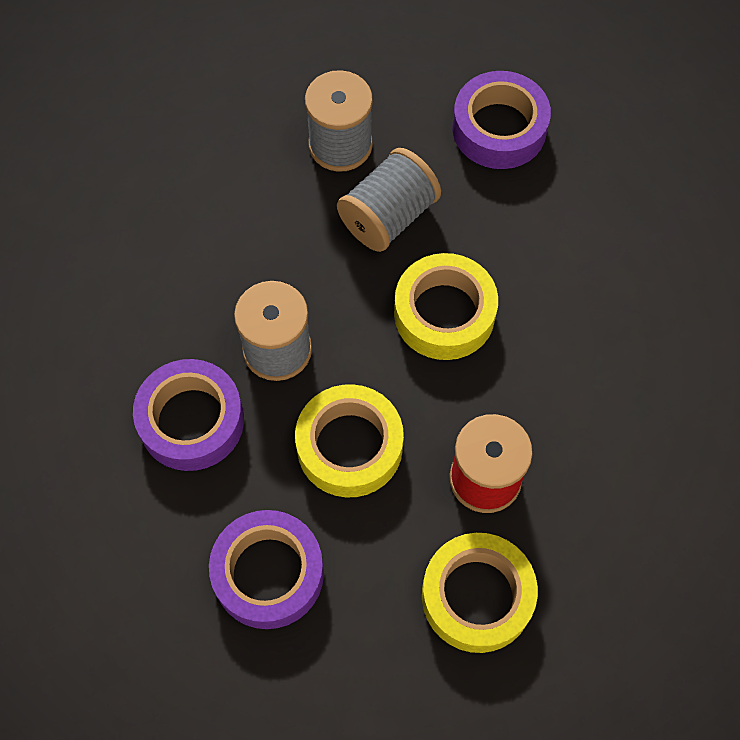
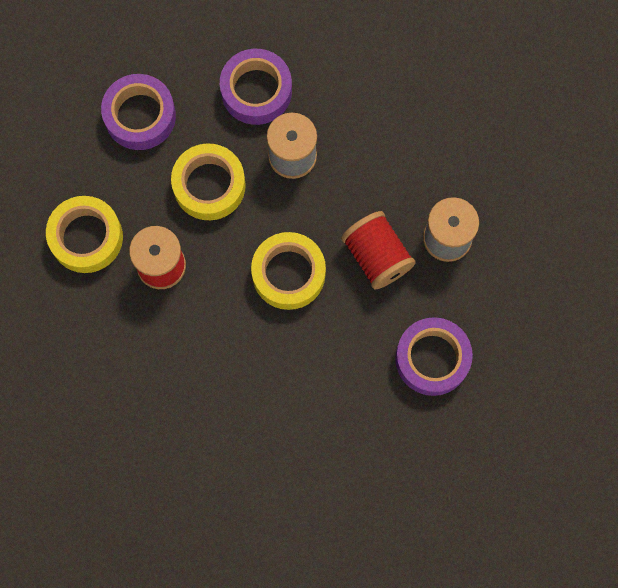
camera: 105 degrees right, 10 degrees up
grey spool [337,148,441,252] -> red spool [341,211,416,290]

